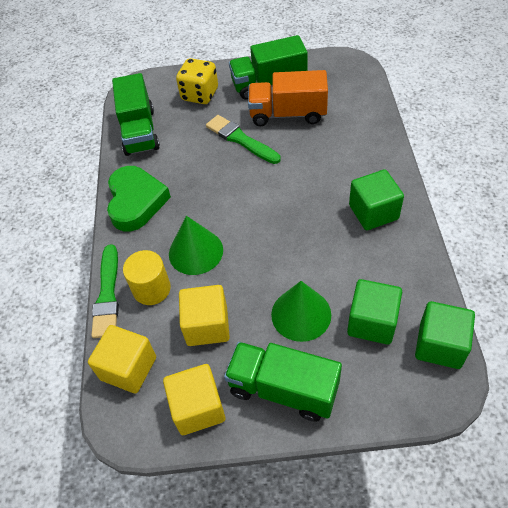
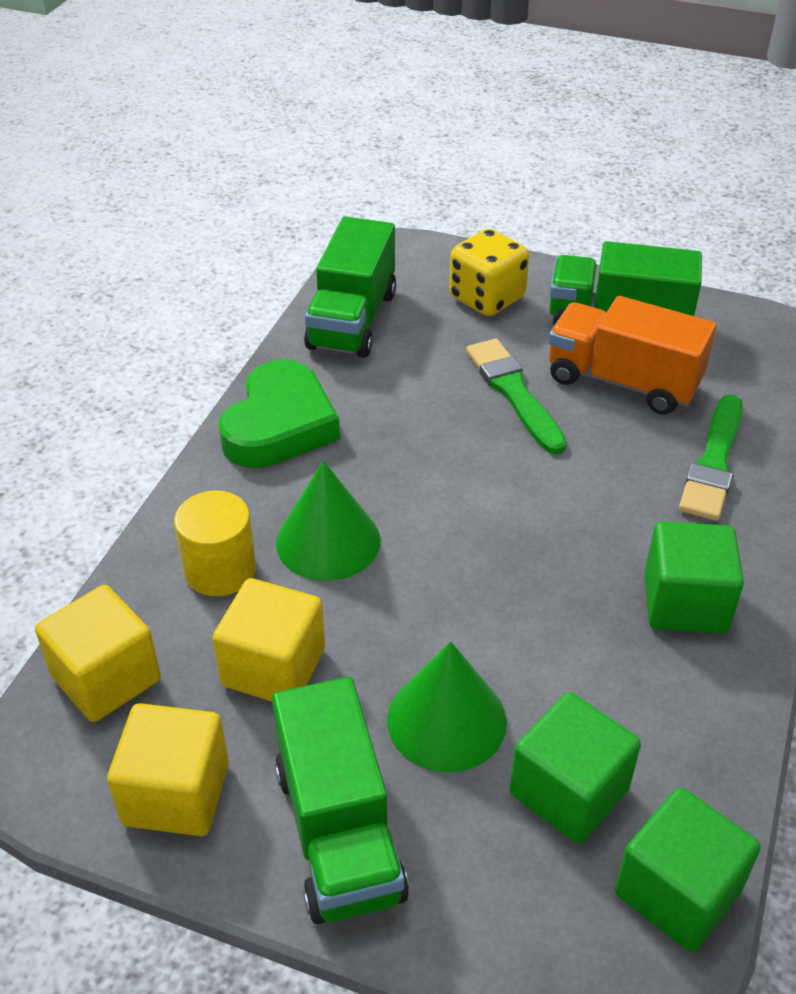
camera: 20 degrees right, 10 degrees down
green brush [91,244,119,338] -> green brush moved to [679,394,743,521]
green truck [224,342,342,422] -> green truck turned 150 degrees counterclockwise [272,677,409,924]

